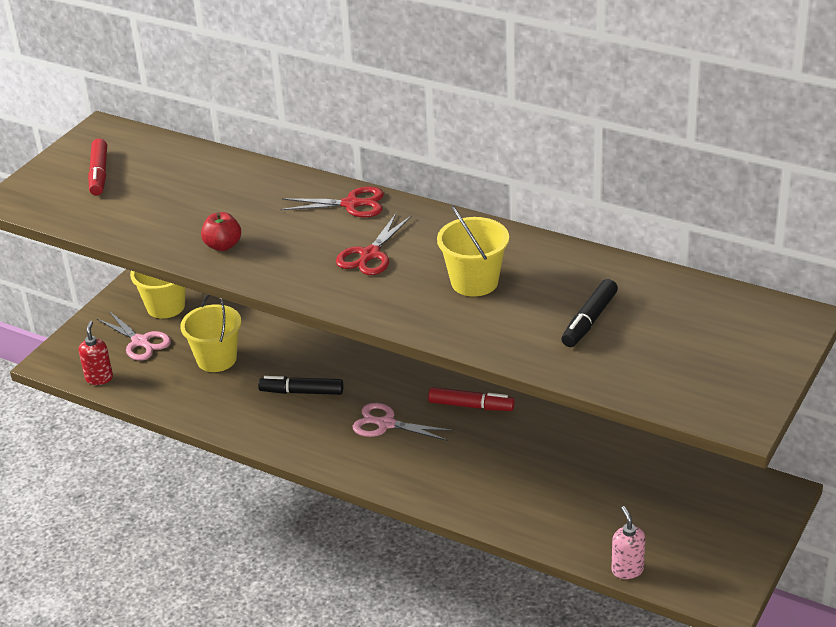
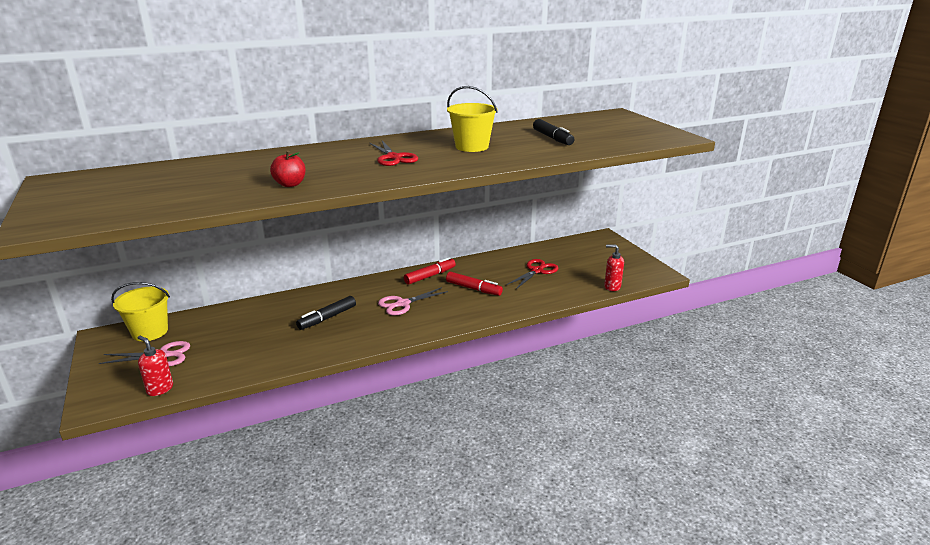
camera: 55 degrees left, 10 degrees down
red marker [88,139,107,195] -> red marker moved to [446,272,503,296]
yellow bucket [180,294,241,372] -> none
red scissors [280,187,384,218] -> red scissors moved to [506,259,558,289]
pink soap dispenser [611,506,645,579] -> red soap dispenser [604,244,624,291]

